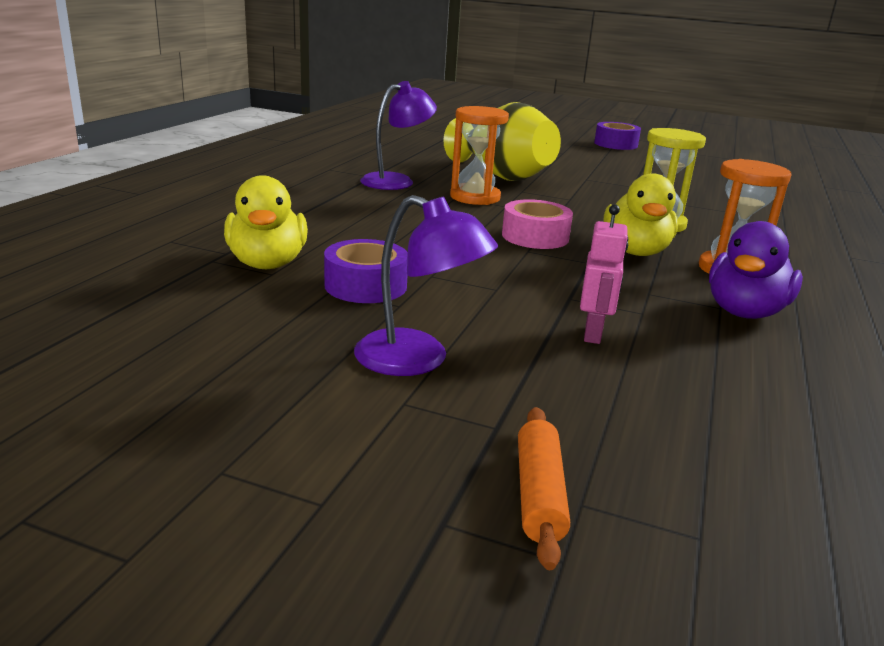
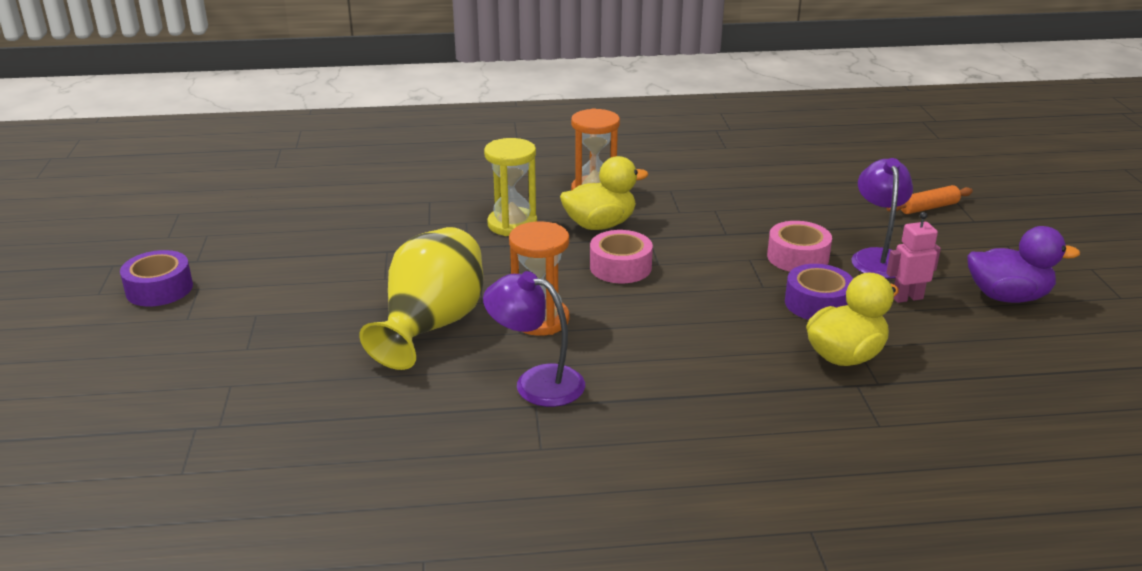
camera: 115 degrees left, 5 degrees up
pink robot [580,204,628,344] -> pink robot moved to [886,212,941,303]
purple duck [709,221,803,319] -> purple duck moved to [967,226,1080,303]
none -> pink tape [767,221,832,272]

